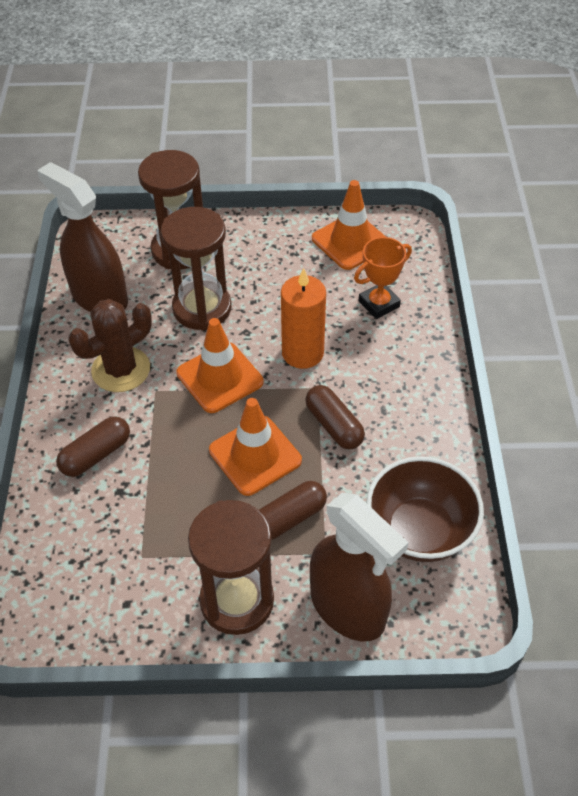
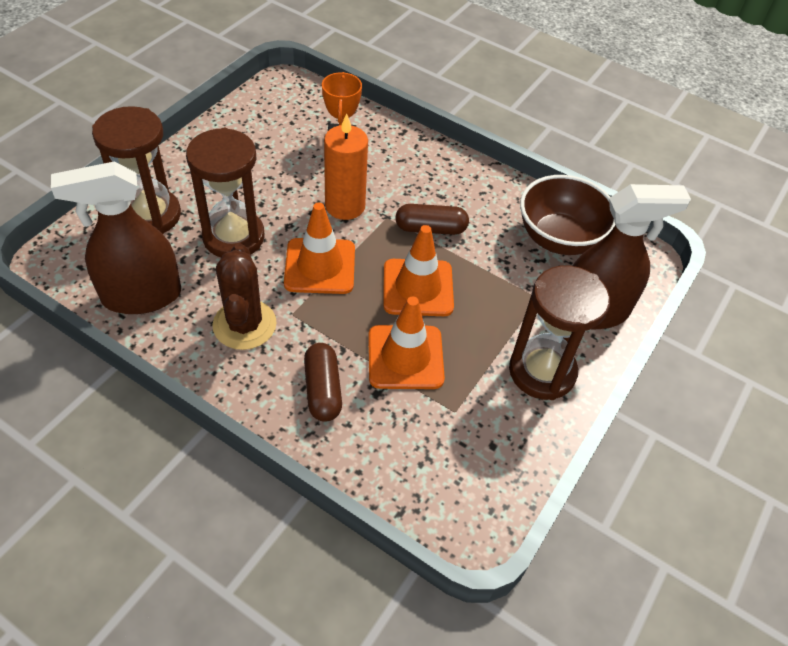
camera: 60 degrees left, 0 degrees up
brown capsule [259,481,327,540] -> none
orange traffic cone [312,180,386,270] -> orange traffic cone moved to [368,296,445,389]

